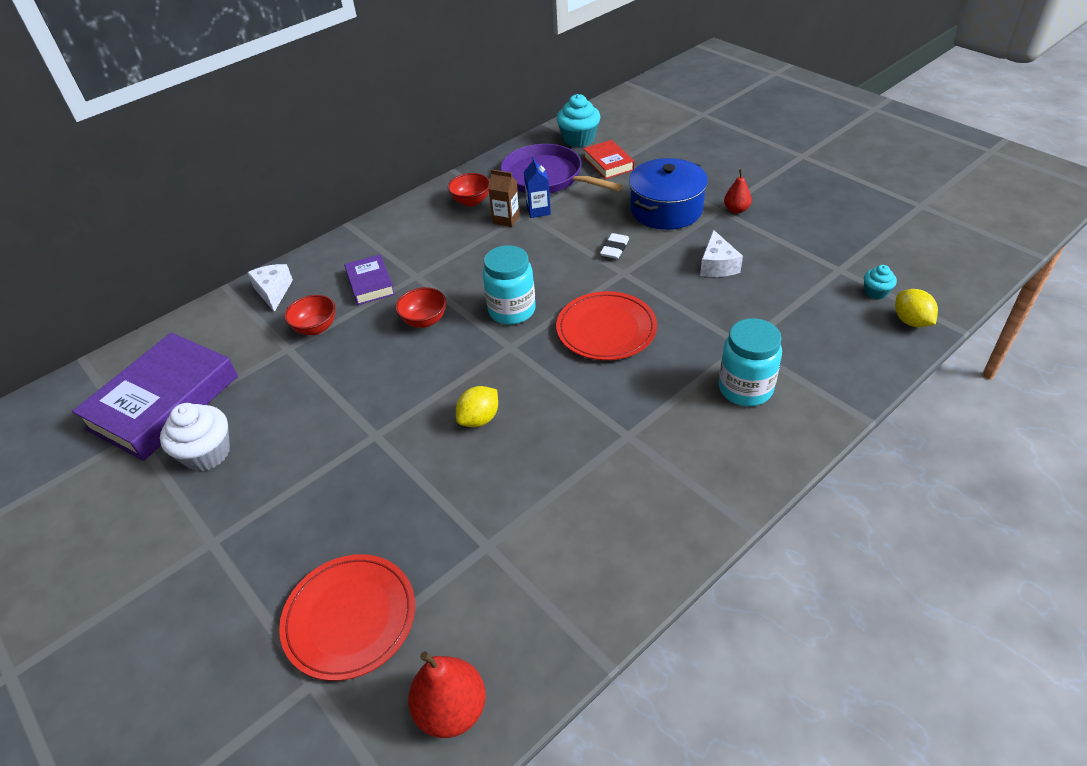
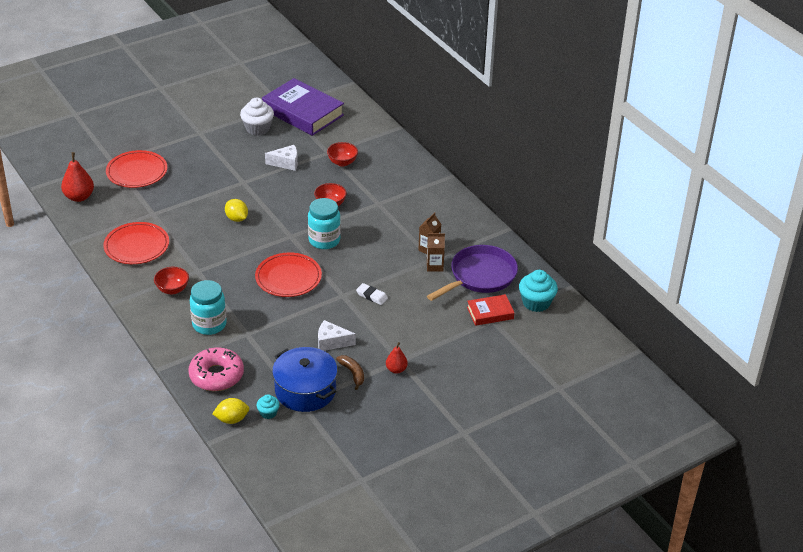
camera: 95 degrees right, 5 degrees down
white cheese [247,264,293,312] -> white cheese moved to [265,145,298,171]
purple book [344,254,395,305] -> none
red bowl [448,173,490,206] -> red bowl moved to [154,267,189,294]
blue carton [524,157,551,218] -> brown carton [427,233,445,272]
blue pot [629,158,708,230] -> blue pot moved to [272,347,338,412]
none -> red plate [103,222,169,264]
none -> pink donut [188,348,244,391]
none -> brown banana [336,355,364,390]

